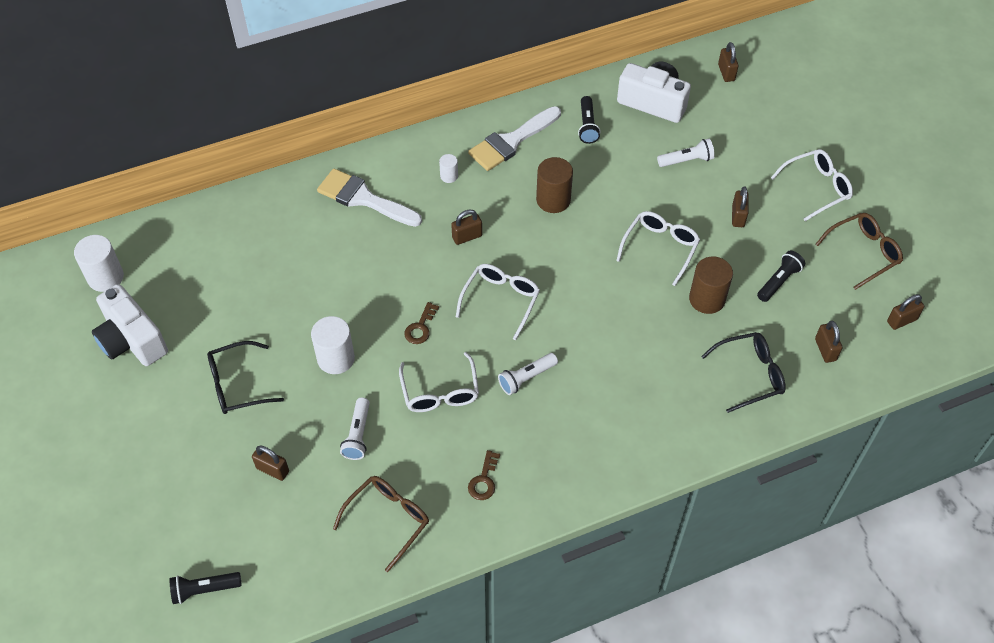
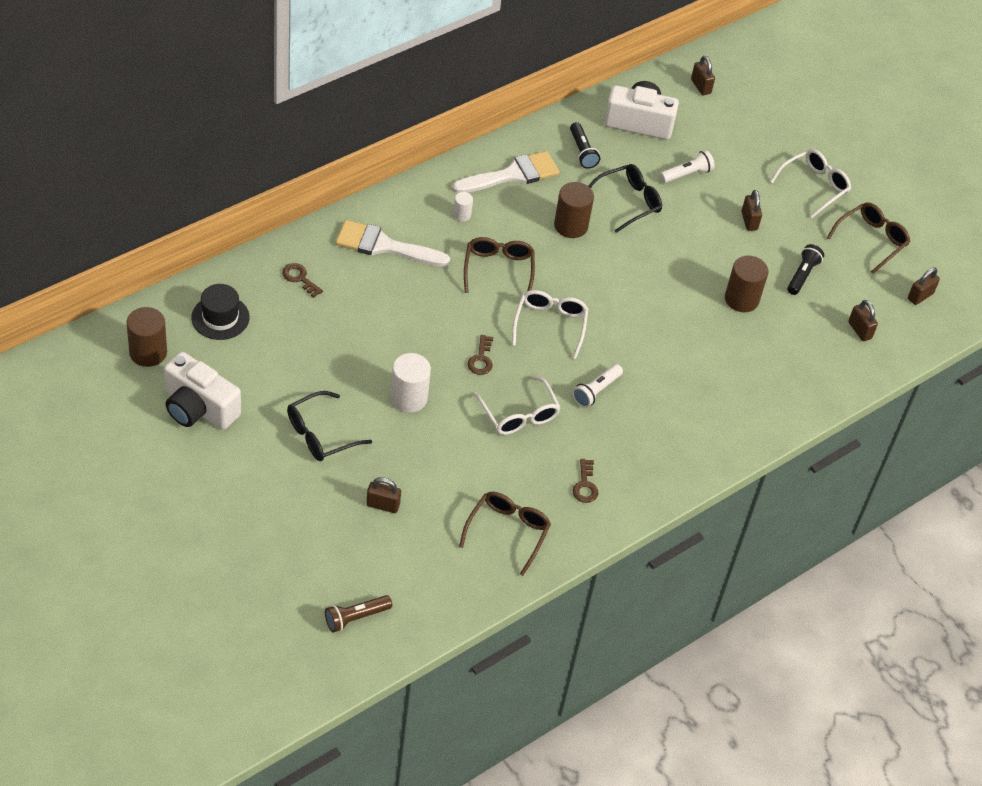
camera: 20 degrees left, 5 degrees down
white cylinder [74,235,124,292] -> brown cylinder [127,307,167,367]
black flashlight [170,572,242,604] -> brown flashlight [325,595,392,632]
white flashlight [340,397,370,460] -> none
brown padlock [451,210,482,245] -> brown glasses [464,237,535,293]
white brush [468,106,561,171] -> white brush turned 150 degrees counterclockwise [452,151,560,193]
white glasses [616,211,700,286] -> none
black glasses [701,332,786,413] -> black glasses moved to [589,164,662,233]
none -> black hat [191,284,249,340]
none -> brown key [282,263,323,298]

